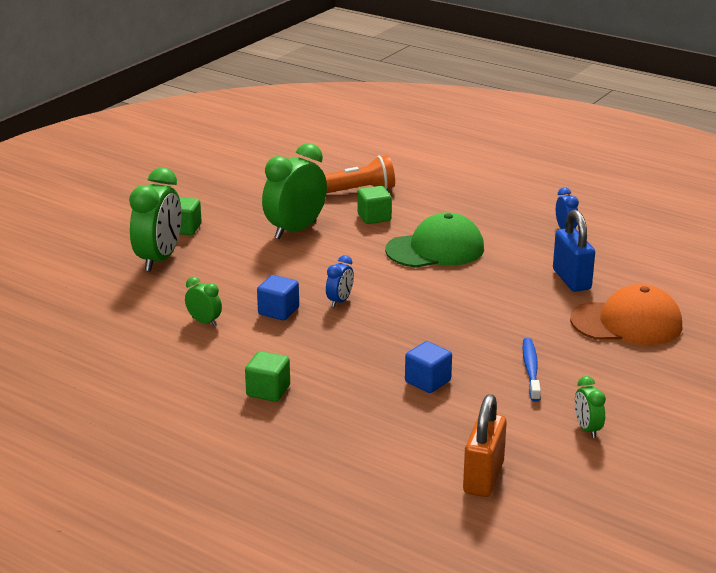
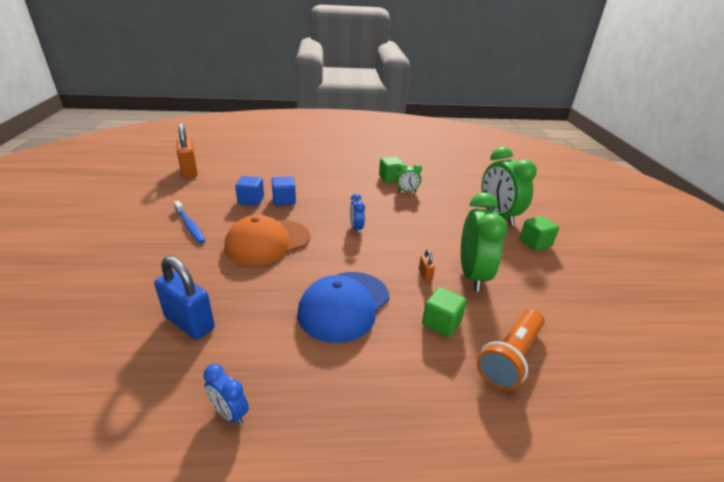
camera: 140 degrees right, 5 degrees up
green cube [245,351,290,402] -> green cube moved to [379,157,404,183]
blue cube [257,275,299,320] -> blue cube moved to [271,176,296,206]
green cap [385,212,484,268] -> blue cap [297,272,389,343]
orange cap [570,284,682,345] -> orange cap moved to [225,215,310,266]
green clock [575,376,606,438] -> none
none -> orange padlock [419,250,435,281]

